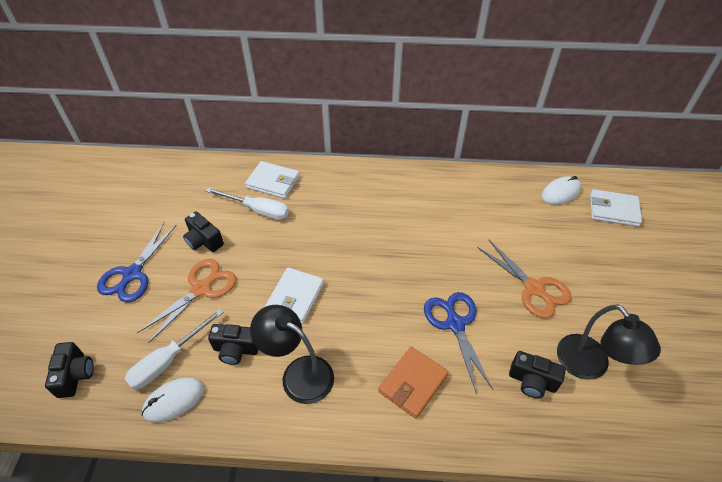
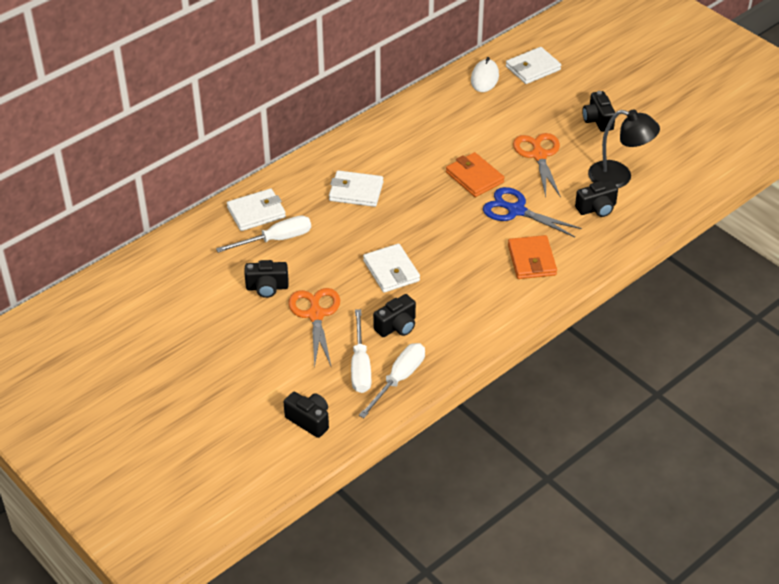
camera: 45 degrees left, 5 degrees down
blue scissors [97,223,177,303] -> none
white mouse [142,378,204,423] -> white screwdriver [359,343,425,418]
black lamp [250,305,334,404] -> none
orange scissors [478,239,571,318] -> orange scissors turned 105 degrees counterclockwise [513,133,561,198]
none -> white wallet [329,170,383,207]
none -> orange wallet [446,152,504,197]
none -> black camera [582,91,616,132]

